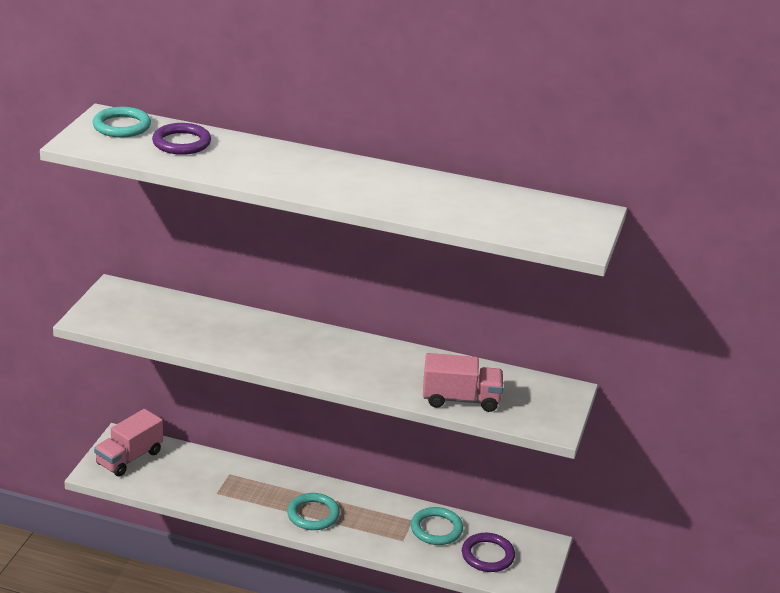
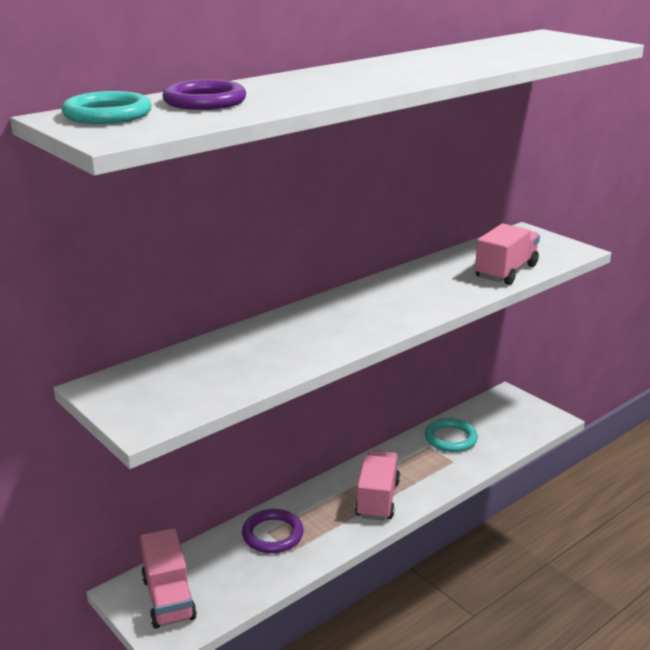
camera: 55 degrees left, 5 degrees down
turquoise ring [287,493,340,530] -> pink truck [355,450,400,521]
purple ring [462,533,515,572] -> purple ring moved to [242,509,304,553]

